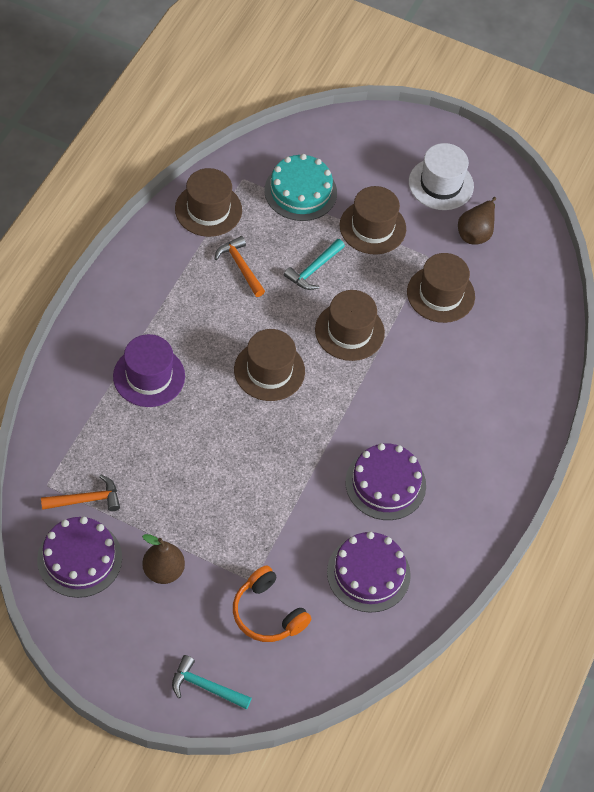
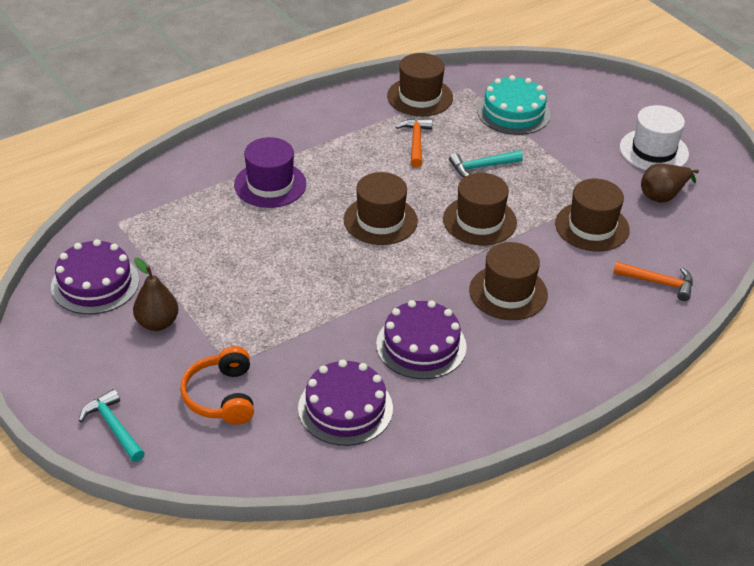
camera: 35 degrees right, 15 degrees down
orange hammer [41,475,120,511] -> orange hammer moved to [613,261,693,301]
brown hat [340,186,406,254] -> brown hat moved to [469,242,548,320]

